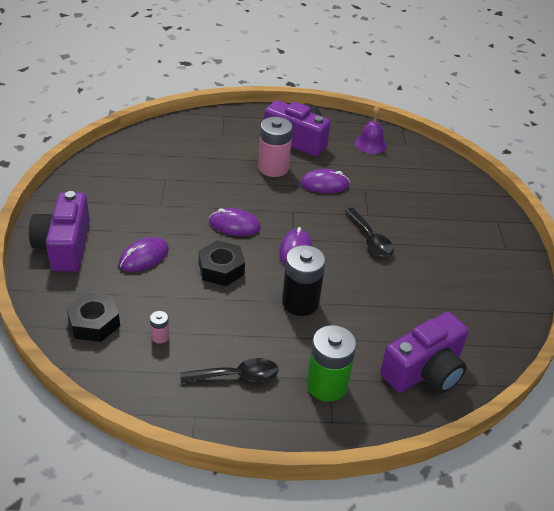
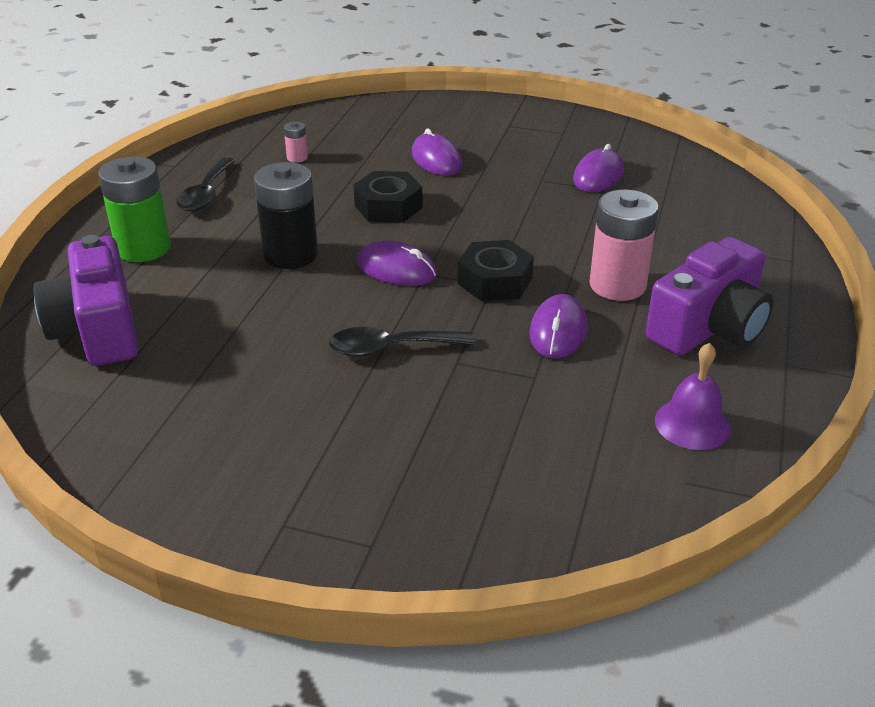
camera: 110 degrees right, 5 degrees down
purple camera [29,191,90,272] -> none
black nut [66,292,120,342] -> black nut moved to [457,240,534,301]
purple mouse [209,208,261,236] -> purple mouse moved to [573,144,624,192]

